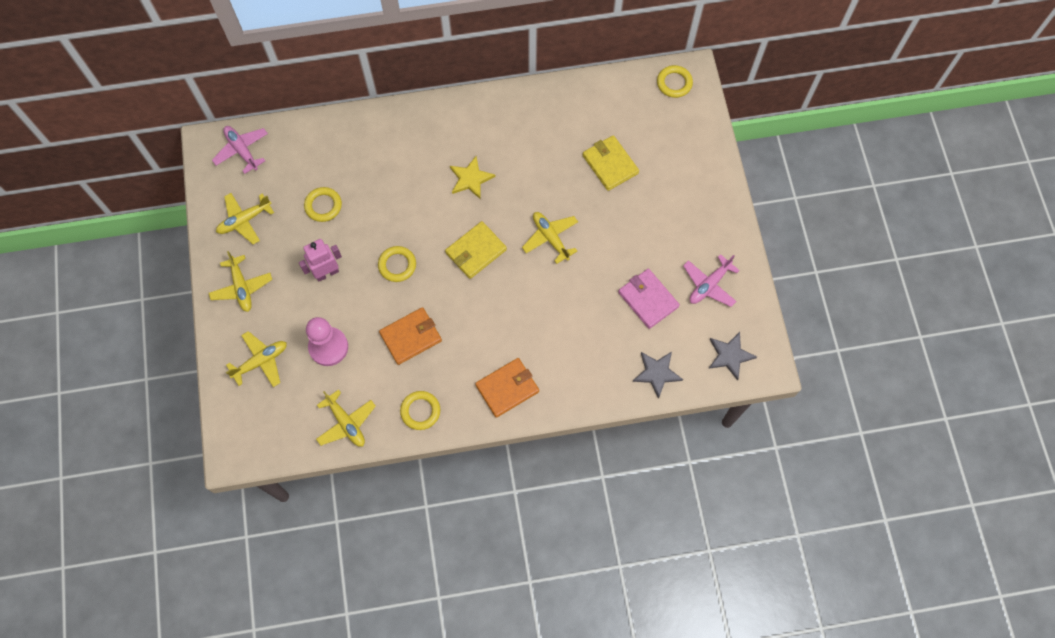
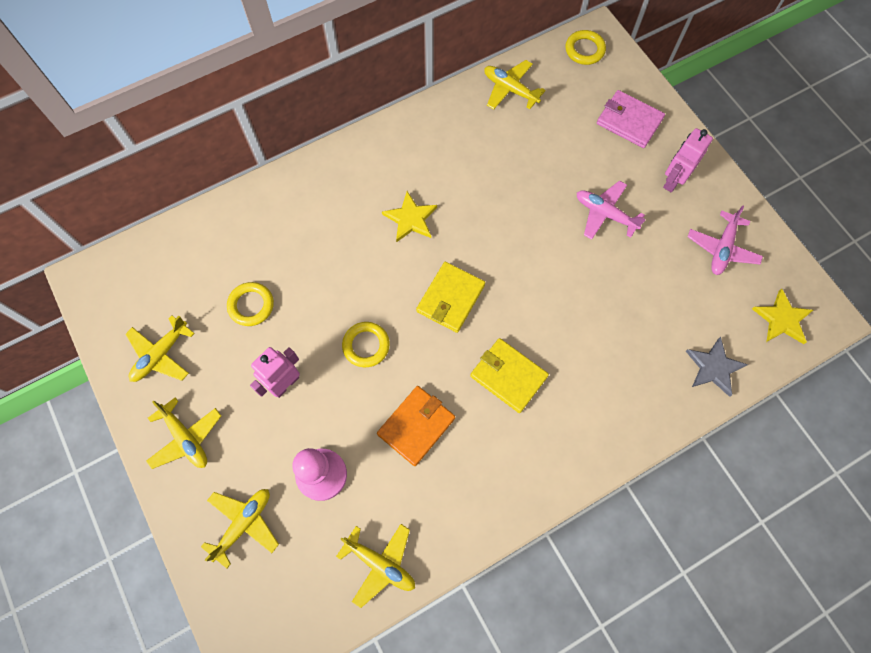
camera: 20 degrees left, 0 degrees up
pink plane [212,126,268,174] -> pink plane moved to [577,181,646,240]
yellow ring [400,391,440,430] -> none
orange wallet [475,358,539,418] -> none
yellow plane [522,212,578,264] -> yellow plane moved to [484,60,546,110]
yellow wallet [583,135,639,191] -> yellow wallet moved to [470,338,549,413]
pink wallet [618,269,680,329] -> pink wallet moved to [597,90,665,148]
grey star [708,332,757,380] -> yellow star [752,289,813,344]
none -> pink robot [663,128,713,193]

